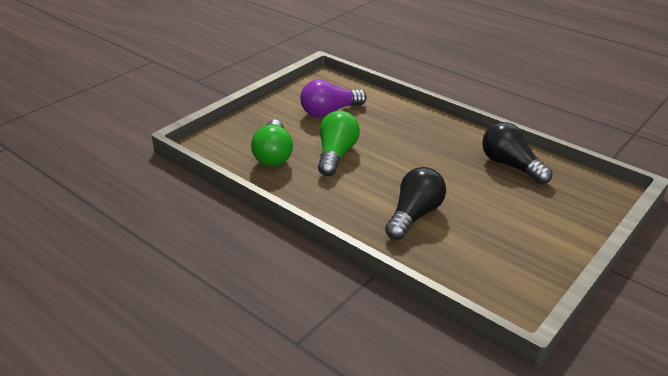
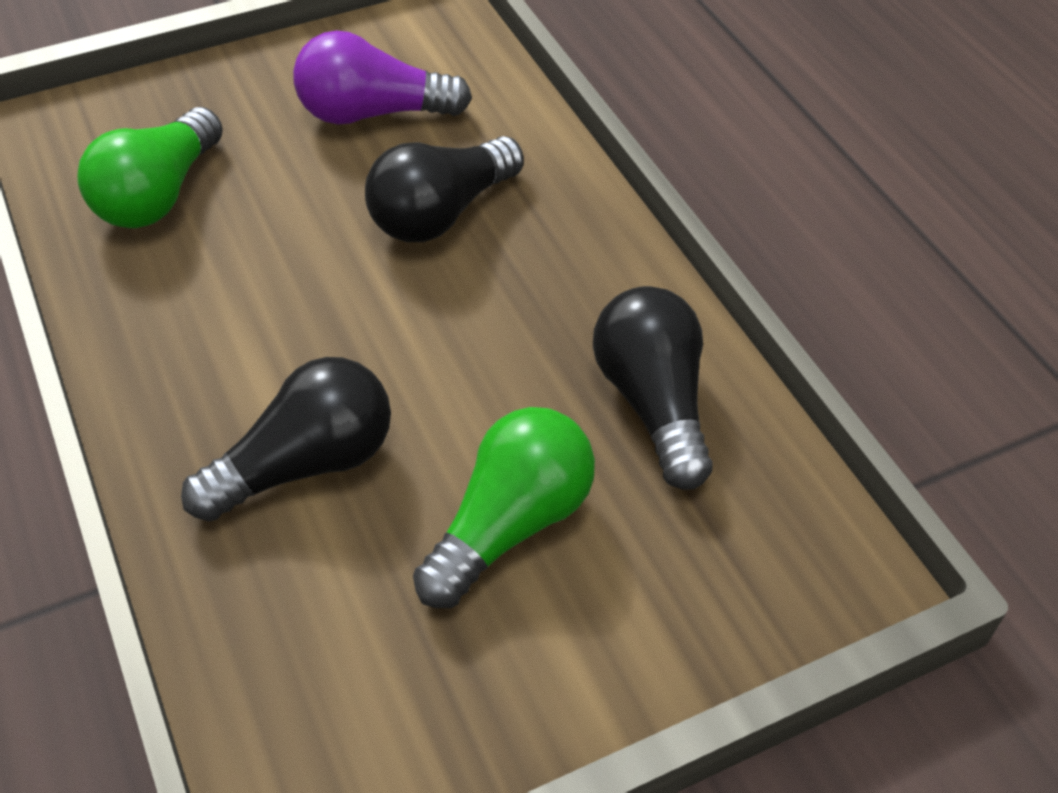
camera: 25 degrees right, 15 degrees up
green light bulb [318,111,360,176] -> green light bulb moved to [413,407,595,608]
none -> black light bulb [365,136,524,242]

